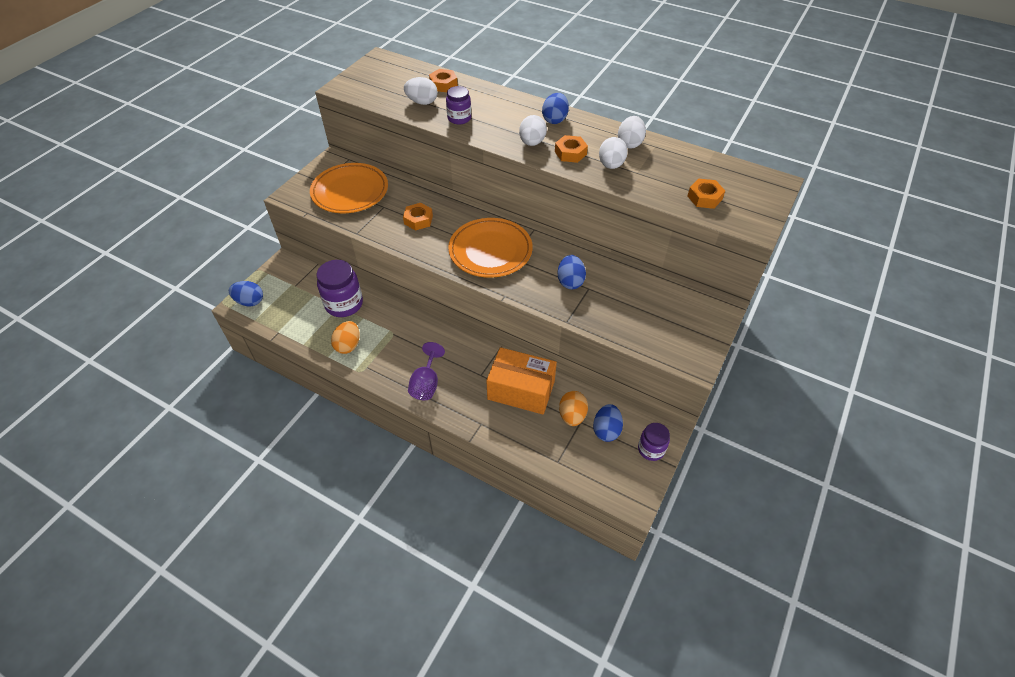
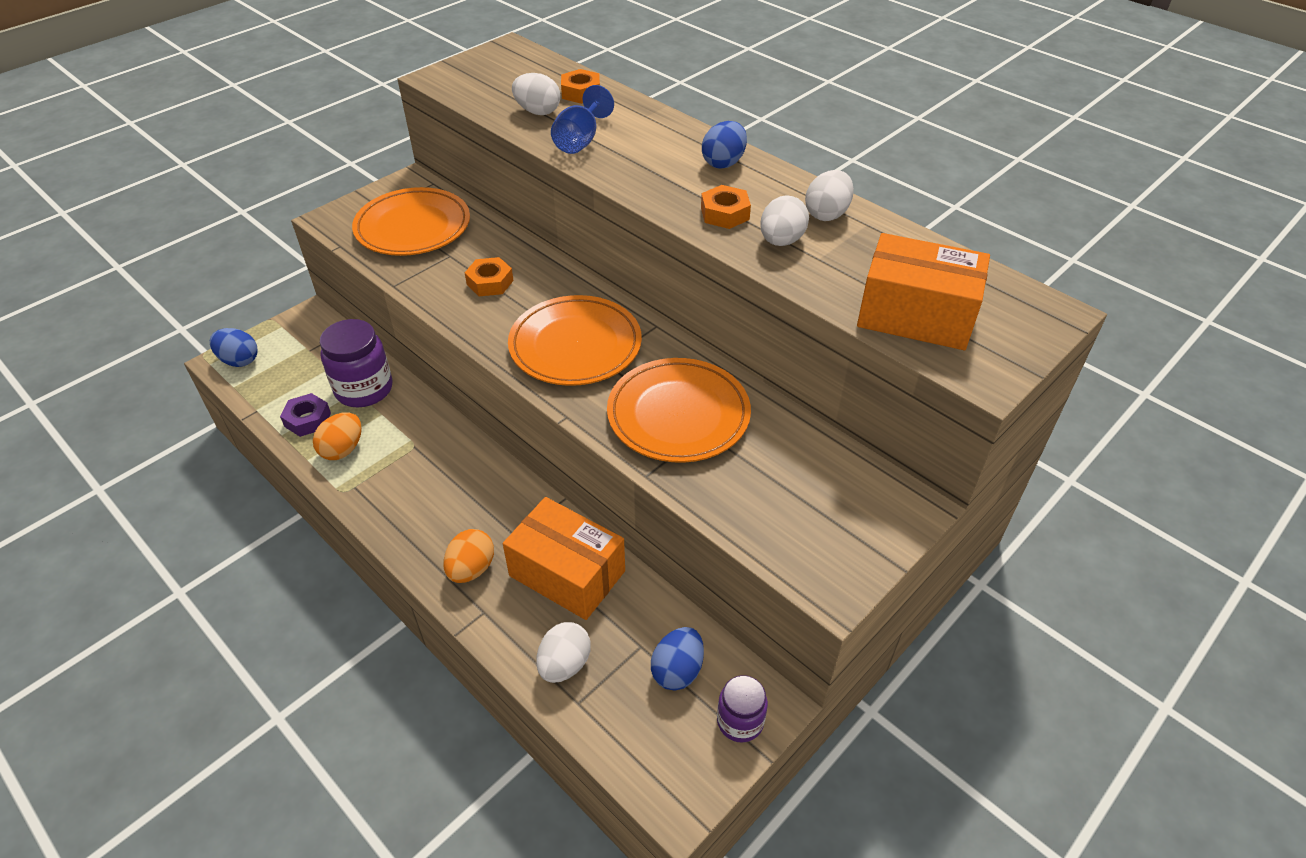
camera: 15 degrees right, 5 degrees down
purple goblet [408,342,445,400] -> none
purple jar [446,86,471,125] -> blue goblet [551,85,614,154]
white egg [519,115,547,146] -> white egg moved to [536,622,591,683]
blue egg [558,255,586,289] -> orange plate [607,358,751,463]
orange egg [559,391,588,426] -> orange egg moved to [443,529,494,583]
orange nut [688,179,725,209] -> orange box [857,233,990,350]
none -> purple nut [280,393,331,437]

